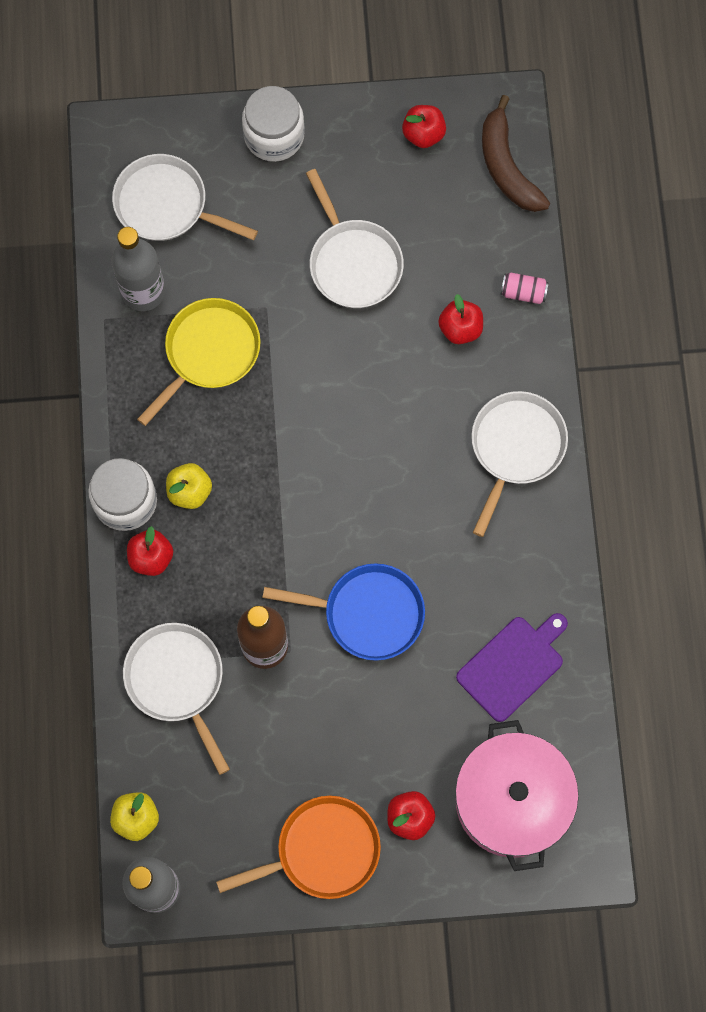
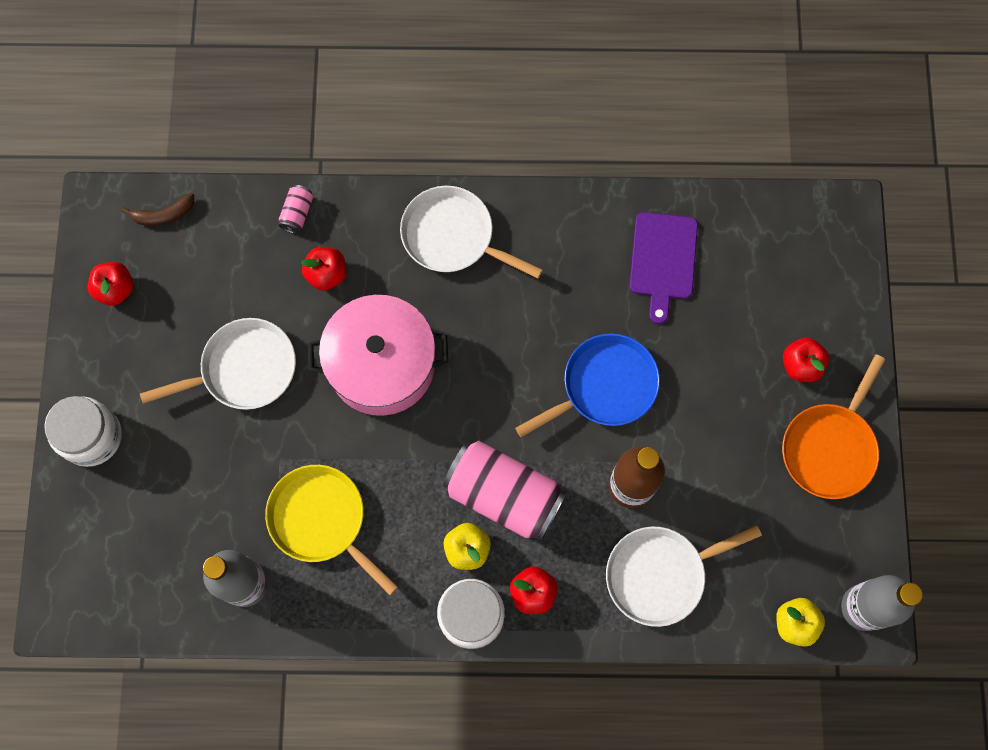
camera: 85 degrees left, 0 degrees up
white pan [112,154,258,241] -> none
orange pan [216,796,381,899] -> orange pan turned 135 degrees counterclockwise [782,354,885,499]
blue pan [262,563,425,661] -> blue pan turned 45 degrees clockwise [515,334,660,437]
pink pot [455,720,579,871] -> pink pot moved to [308,295,448,416]
purple cutting board [456,613,568,722] -> purple cutting board turned 135 degrees counterclockwise [630,212,698,324]
brown banana [482,95,550,212] -> brown banana [122,193,194,226], size x0.57
none -> pink can [443,441,566,540]

